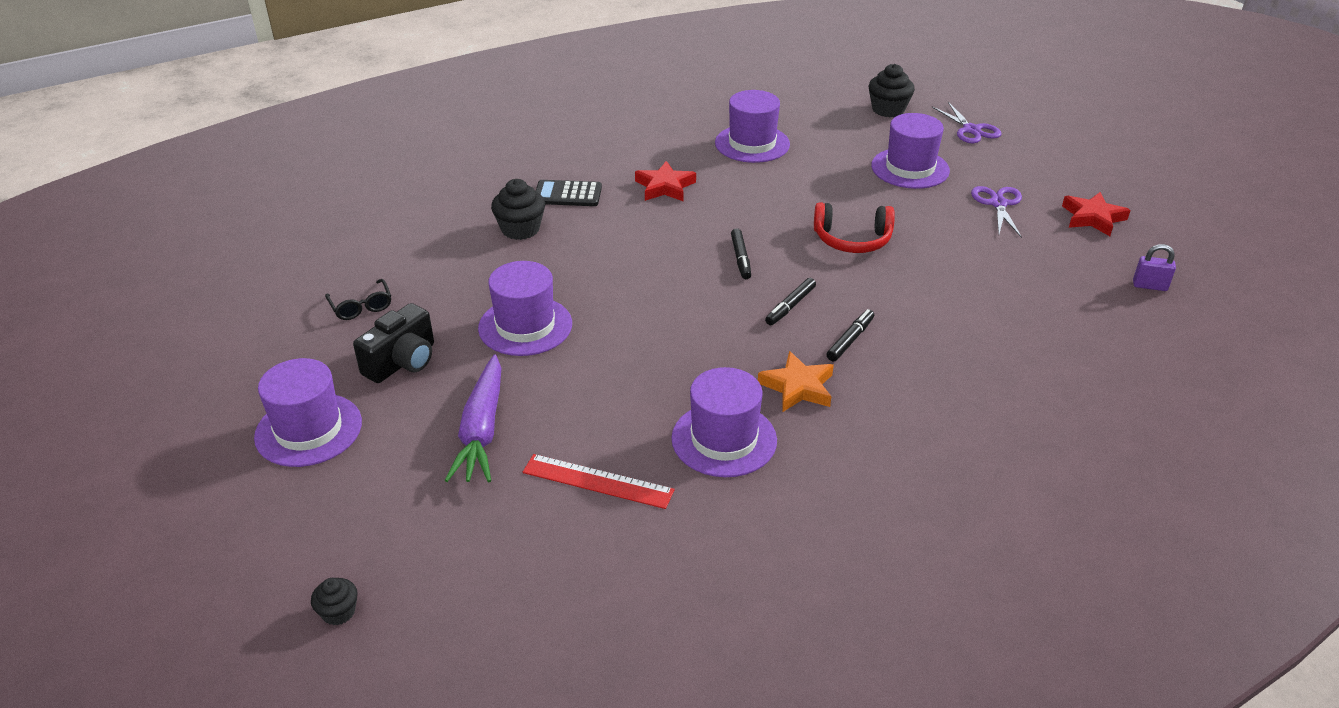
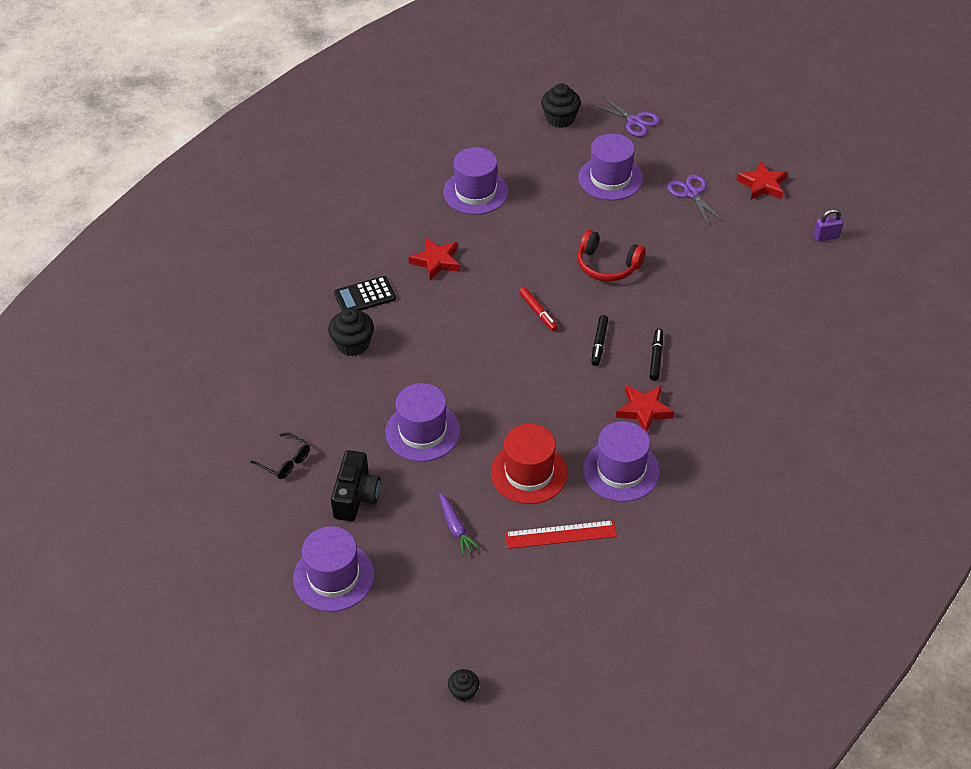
camera: 25 degrees left, 10 degrees up
purple carrot [445,354,501,482] -> purple carrot [439,493,480,556], size x0.57
black marker [731,228,751,279] -> red marker [519,287,558,331]
orange star [758,351,834,412] -> red star [616,385,675,432]
red headphones [814,202,895,253] -> red headphones turned 45 degrees clockwise [578,230,645,281]
none -> red hat [491,424,568,504]

